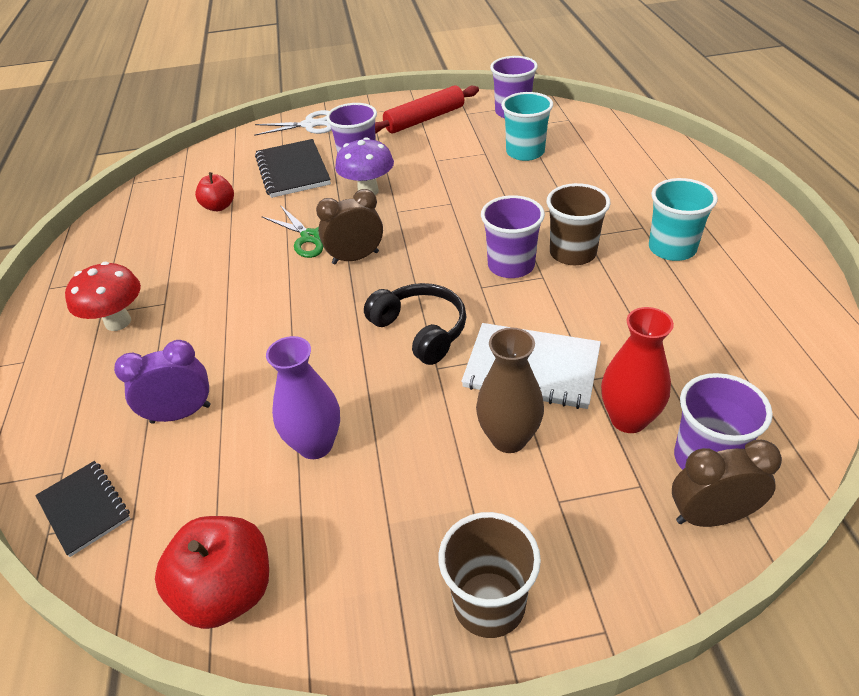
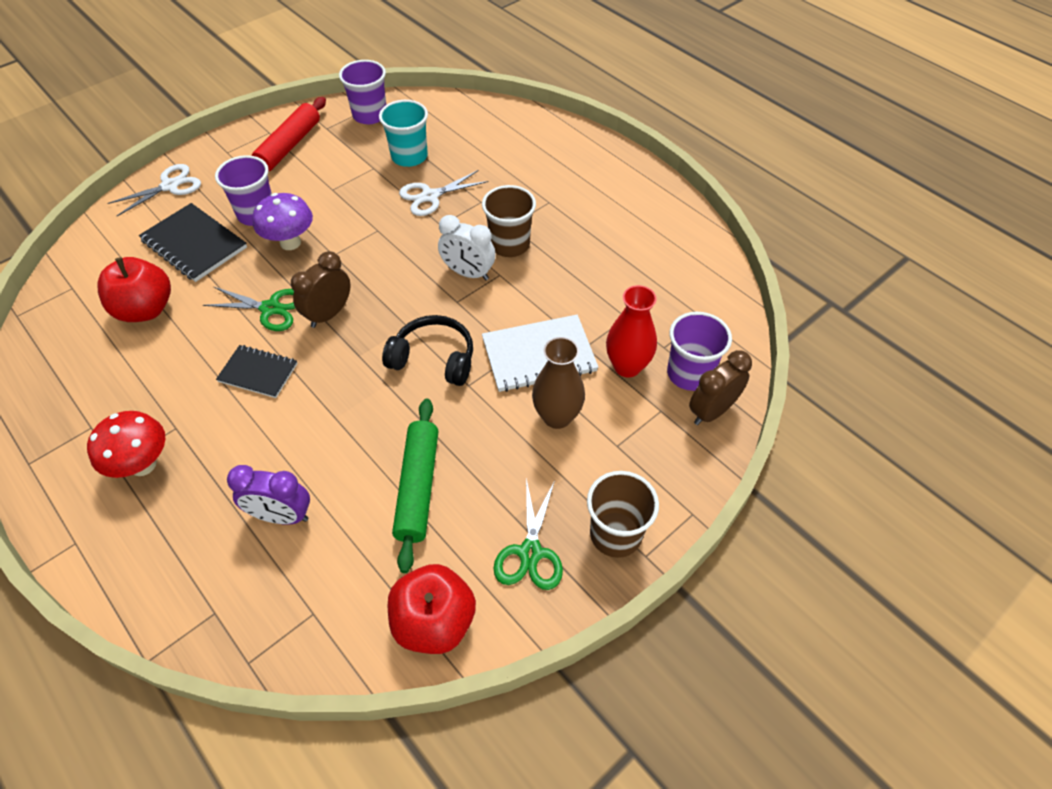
camera: 35 degrees left, 10 degrees up
black notebook [35,461,131,557] -> black notebook moved to [216,345,298,398]
purple clock [114,340,210,424] -> purple clock turned 120 degrees counterclockwise [227,465,310,525]
red apple [195,172,234,211] -> red apple [97,257,171,322], size x1.67
purple vase [266,336,340,459] -> green rolling pin [392,398,438,573]
purple cup [481,195,545,278] -> white clock [438,215,496,280]
turquoise cup [649,178,718,261] -> none
none -> white scissors [399,170,488,216]
none -> green scissors [493,478,563,590]

